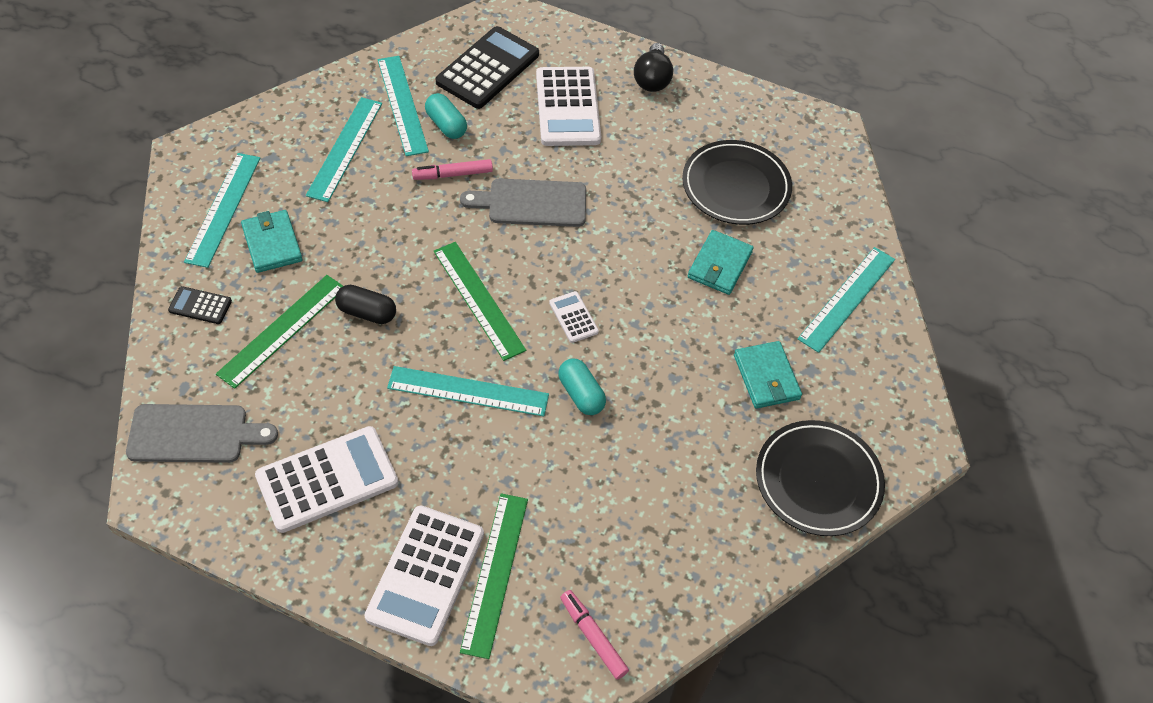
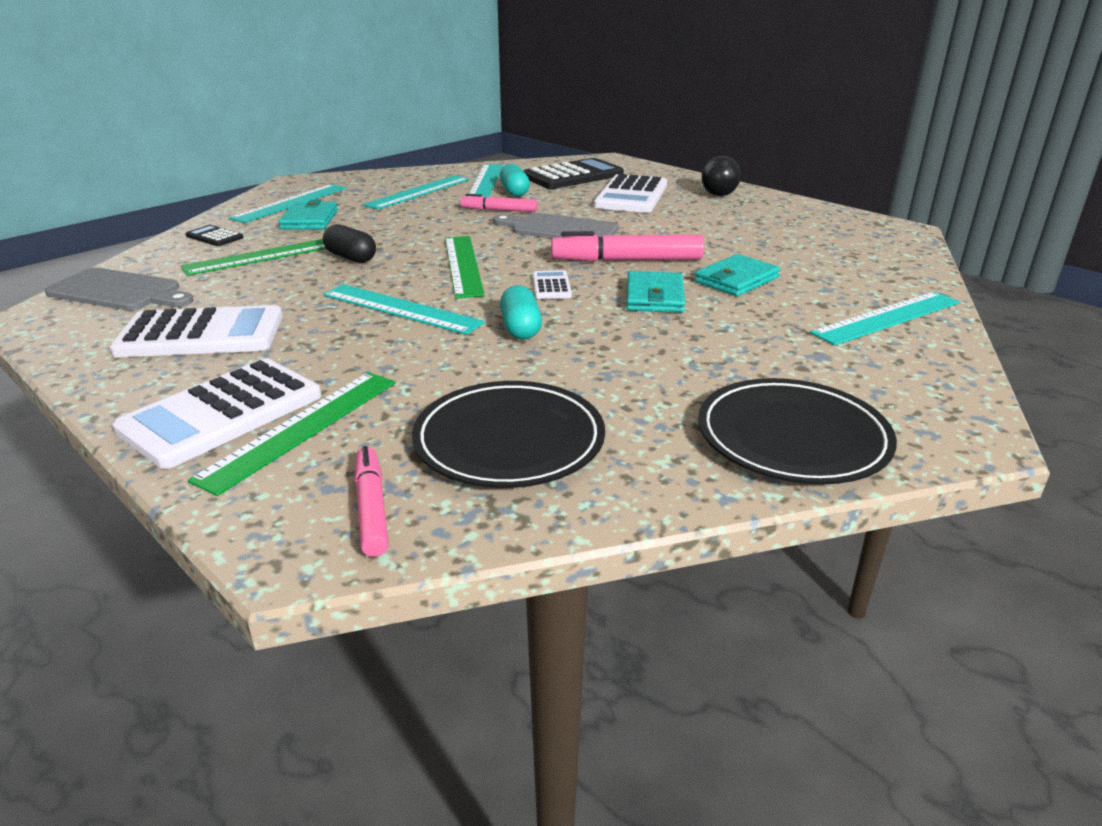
camera: 25 degrees right, 25 degrees down
black plate [682,140,792,225] -> black plate moved to [412,381,605,488]
turquoise wallet [734,341,802,409] -> turquoise wallet moved to [626,271,685,313]
none -> pink marker [551,231,704,262]

